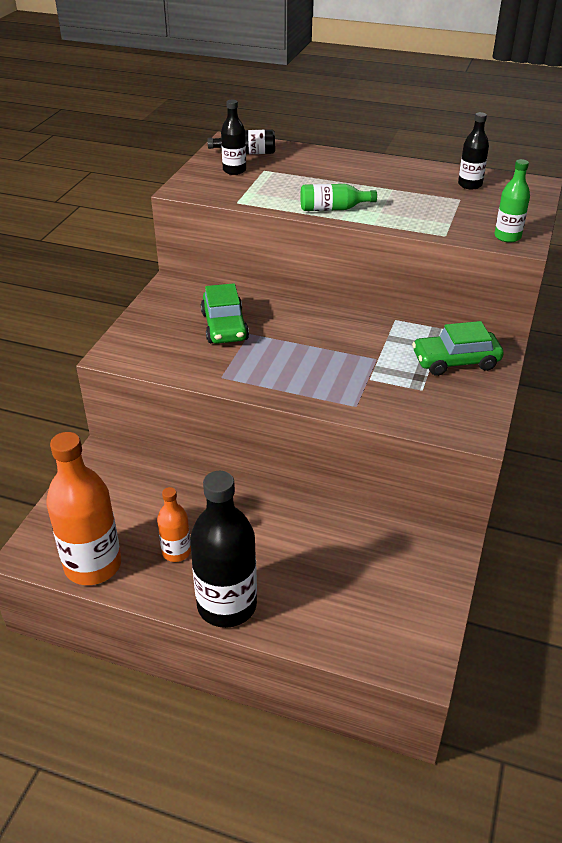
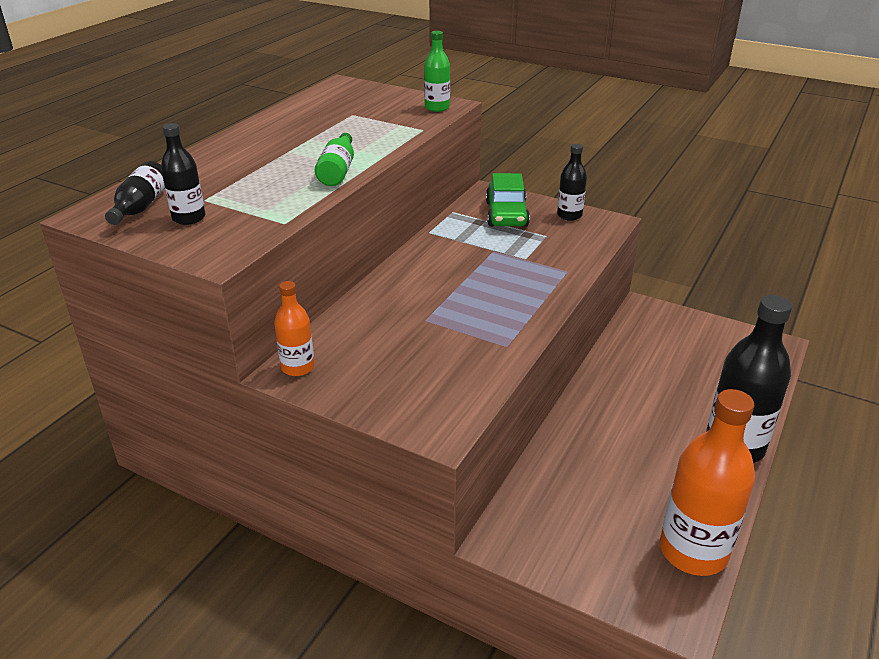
camera: 80 degrees left, 5 degrees down
orange bottle [157,487,191,562] -> orange bottle moved to [274,281,314,376]
green car [201,283,249,344] -> none
black bottle [458,112,489,189] -> black bottle moved to [557,144,587,221]

